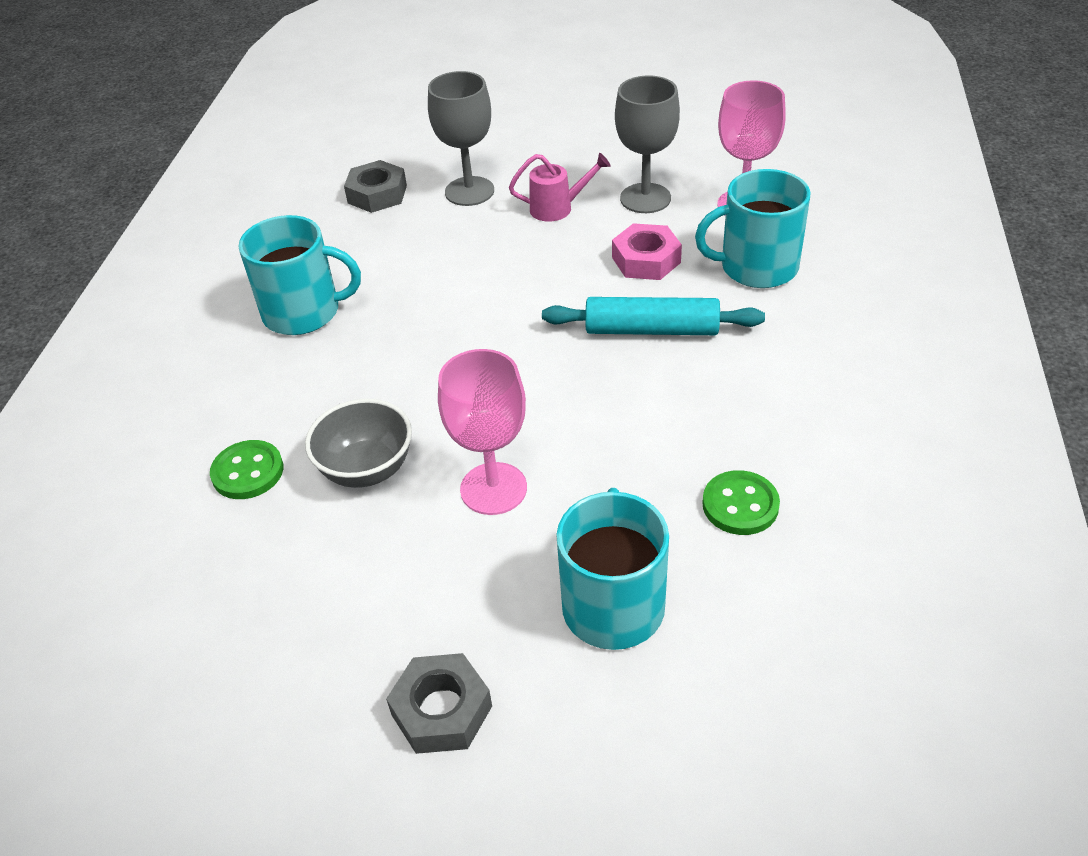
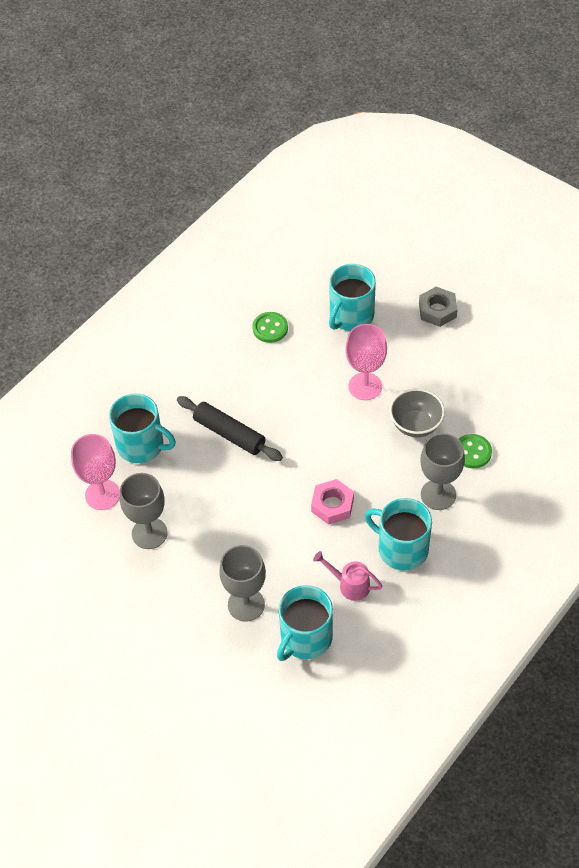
camera: 150 degrees left, 10 degrees up
grey nut [344,160,407,213] -> turquoise mug [277,585,333,661]
pink watering can [509,153,611,222] -> pink watering can moved to [313,551,383,601]
turquoise rolling pin [542,297,765,335] -> black rolling pin [177,396,283,461]
pink nut [612,223,682,280] -> pink nut moved to [311,479,354,525]
none -> grey goblet [420,433,465,510]

